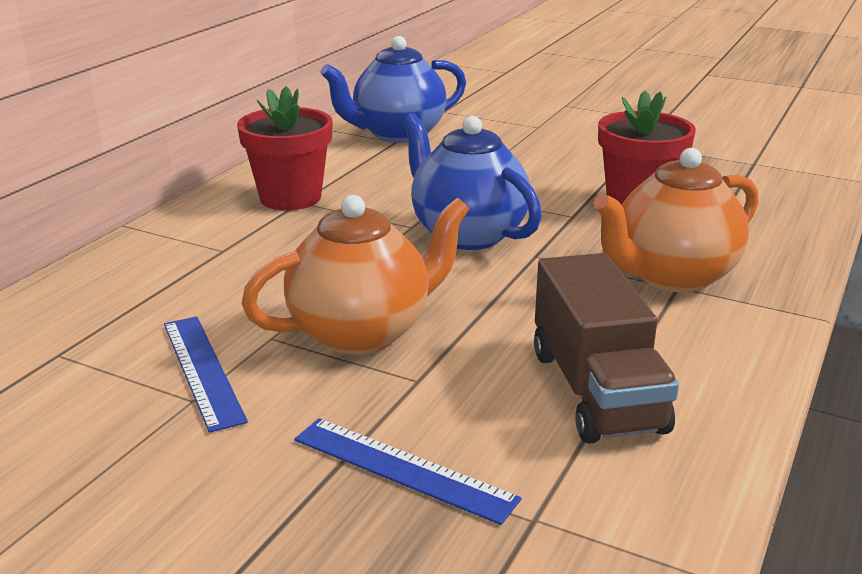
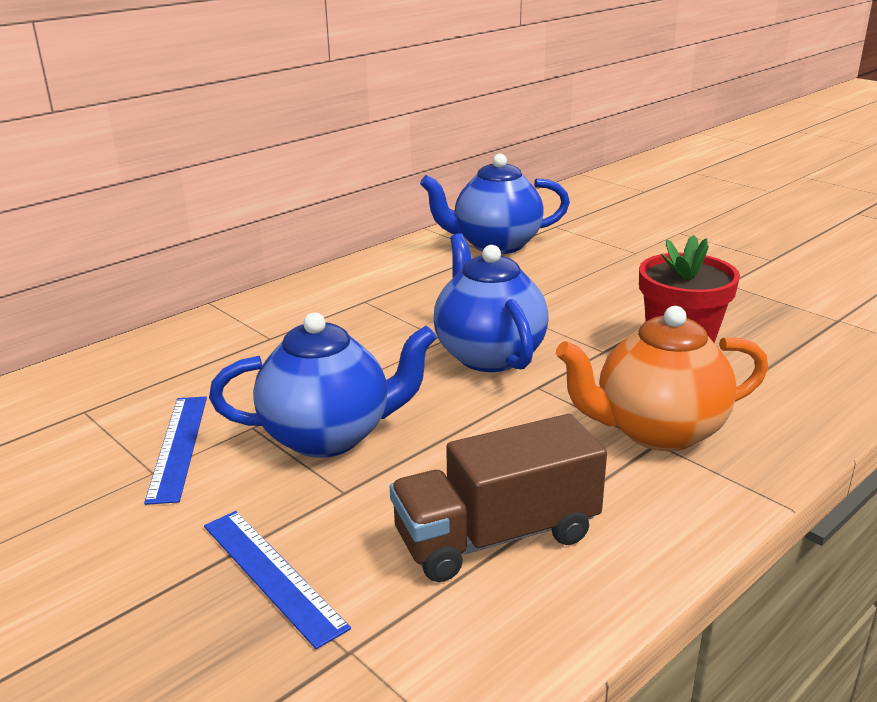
camera: 20 degrees right, 0 degrees up
red flower pot [237,86,333,211] -> none
orange teapot [242,195,470,355] -> blue teapot [209,312,437,458]
brown truck [534,253,679,444] -> brown truck turned 60 degrees clockwise [390,414,607,582]

